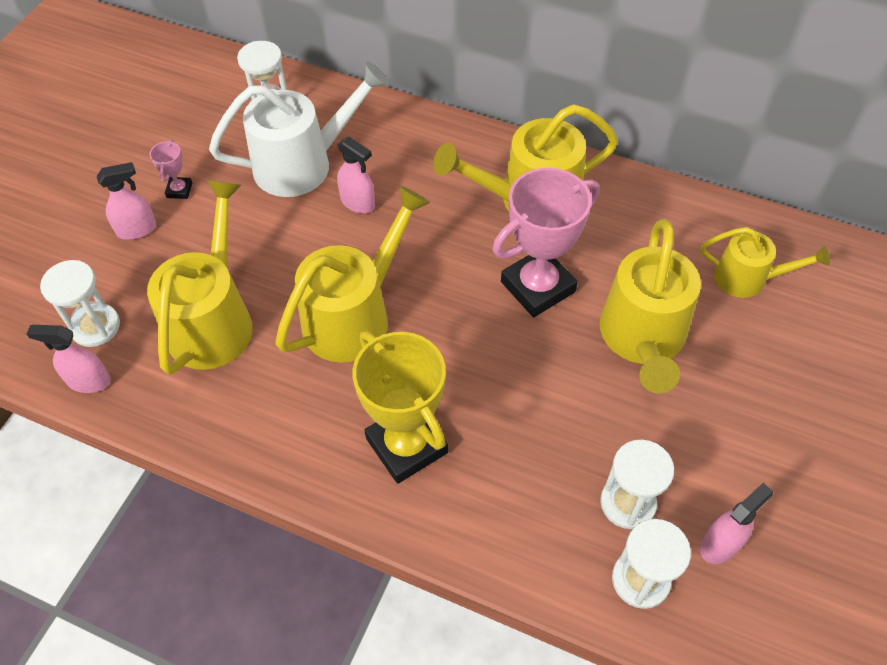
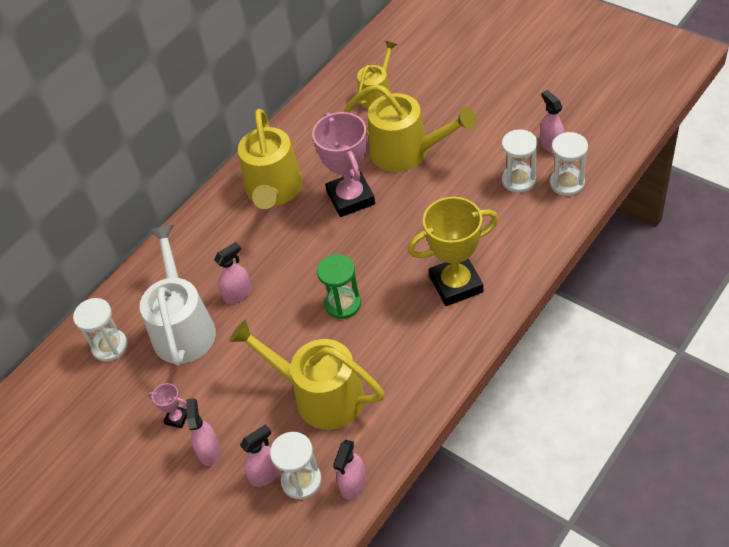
camera: 70 degrees left, 5 degrees down
yellow watering can [275,186,430,363] -> green hourglass [317,254,361,319]
none -> pink spray bottle [240,424,281,487]

